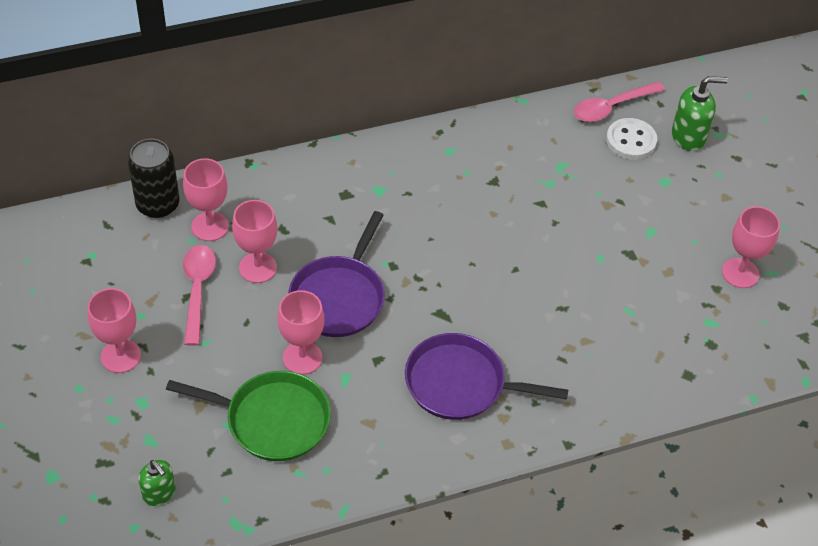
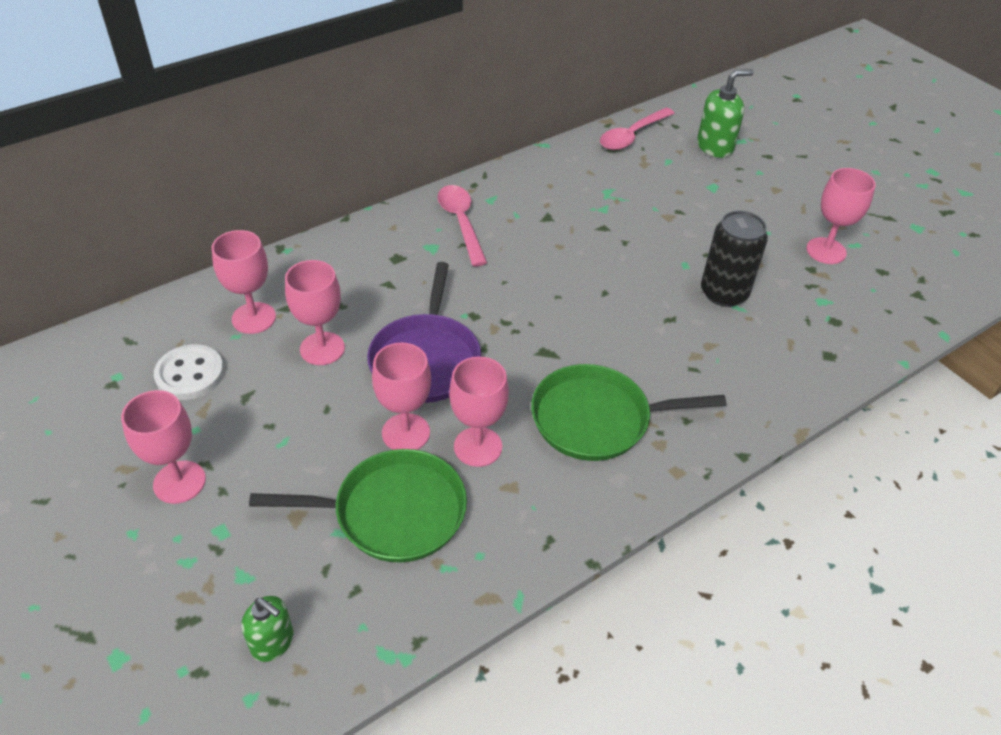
camera: 15 degrees left, 5 degrees down
black can [128,139,180,218] -> black can moved to [701,211,768,307]
pink spoon [183,245,216,346] -> pink spoon moved to [437,185,487,266]
purple pan [405,333,568,420] -> green pan [531,364,726,461]
white button [606,118,657,160] -> white button moved to [154,344,224,400]
none -> pink goblet [449,356,509,467]

